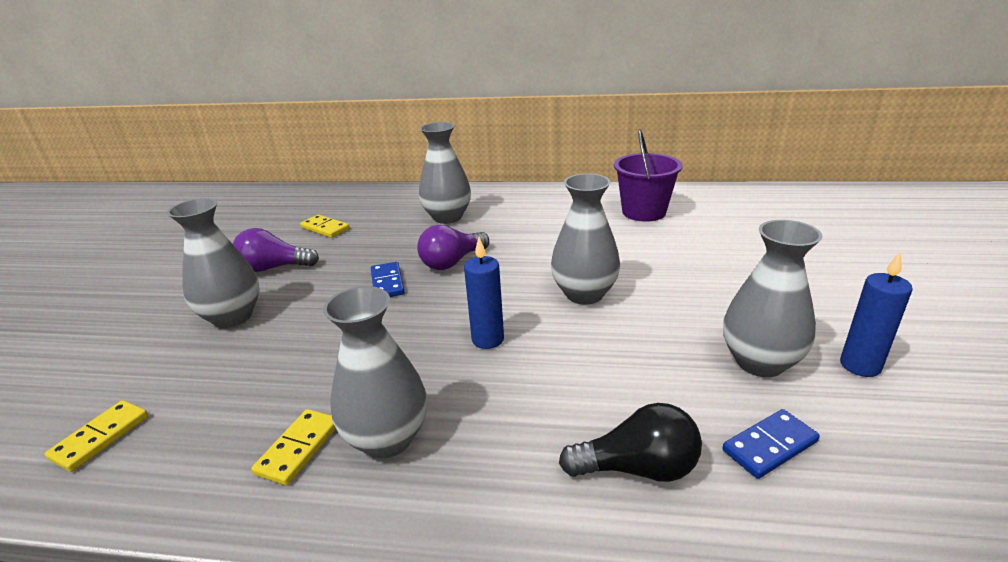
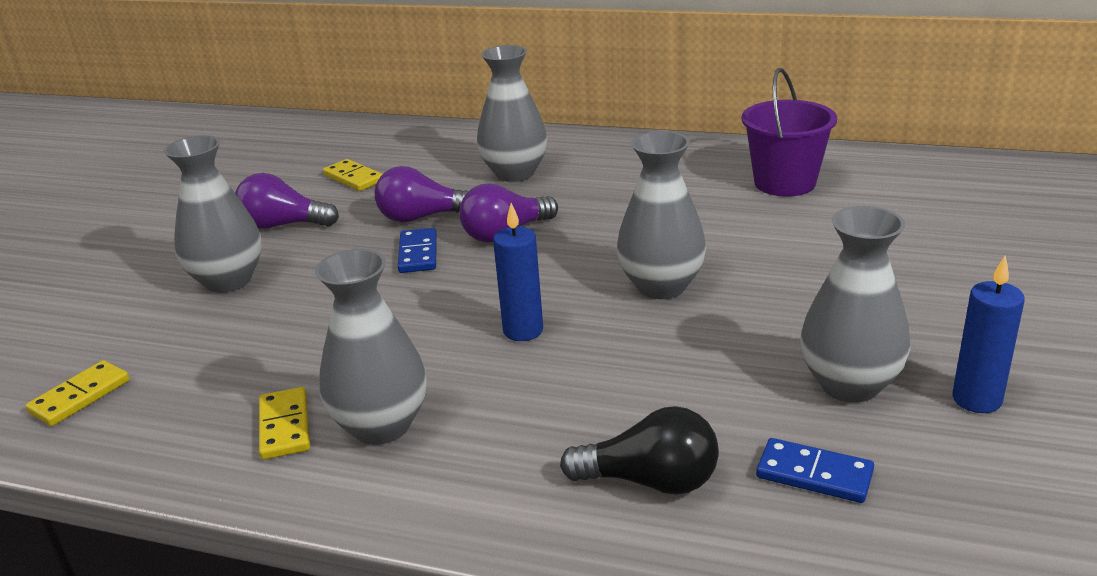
camera: 10 degrees right, 0 degrees up
yellow domino [251,409,336,485] -> yellow domino turned 45 degrees counterclockwise [259,387,310,460]
blue domino [722,409,820,479] -> blue domino turned 45 degrees clockwise [756,438,874,503]
none -> purple light bulb [375,166,468,223]

